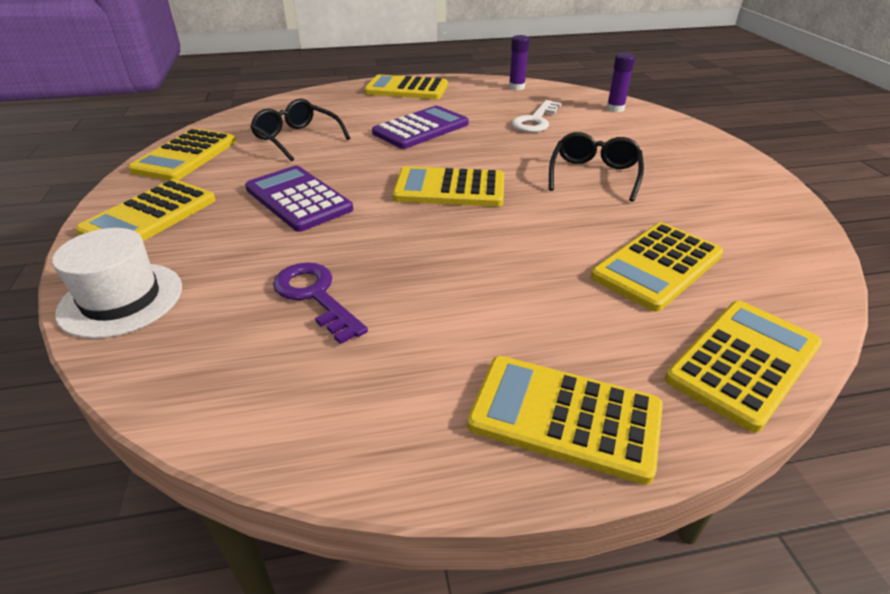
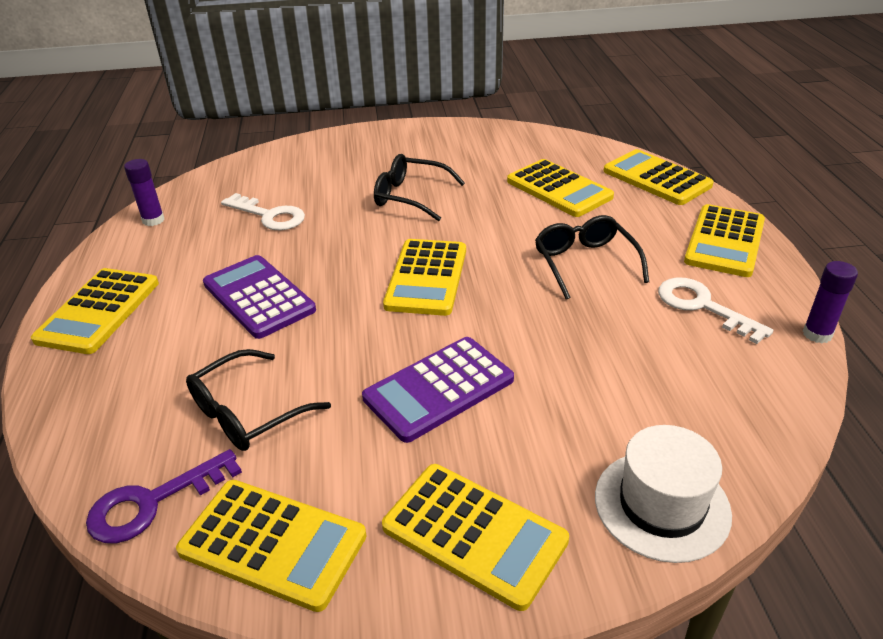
camera: 85 degrees left, 0 degrees up
purple key [273,262,368,344] -> purple key moved to [86,449,242,543]
purple glue stick [607,53,635,112] -> purple glue stick moved to [803,261,858,343]
none -> black glasses [535,215,649,300]
none -> white key [658,277,773,344]

